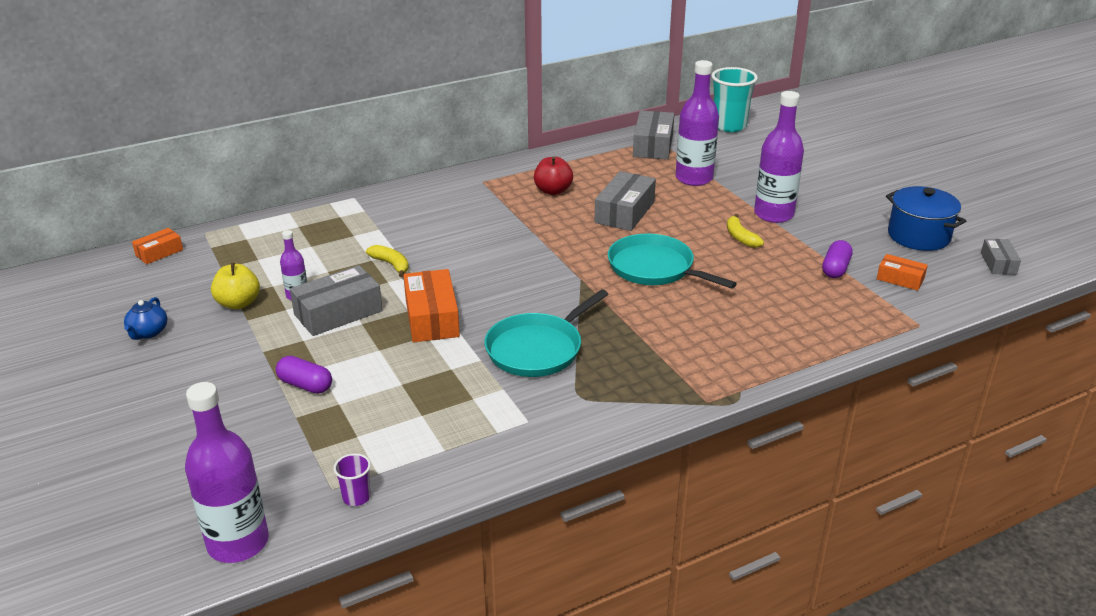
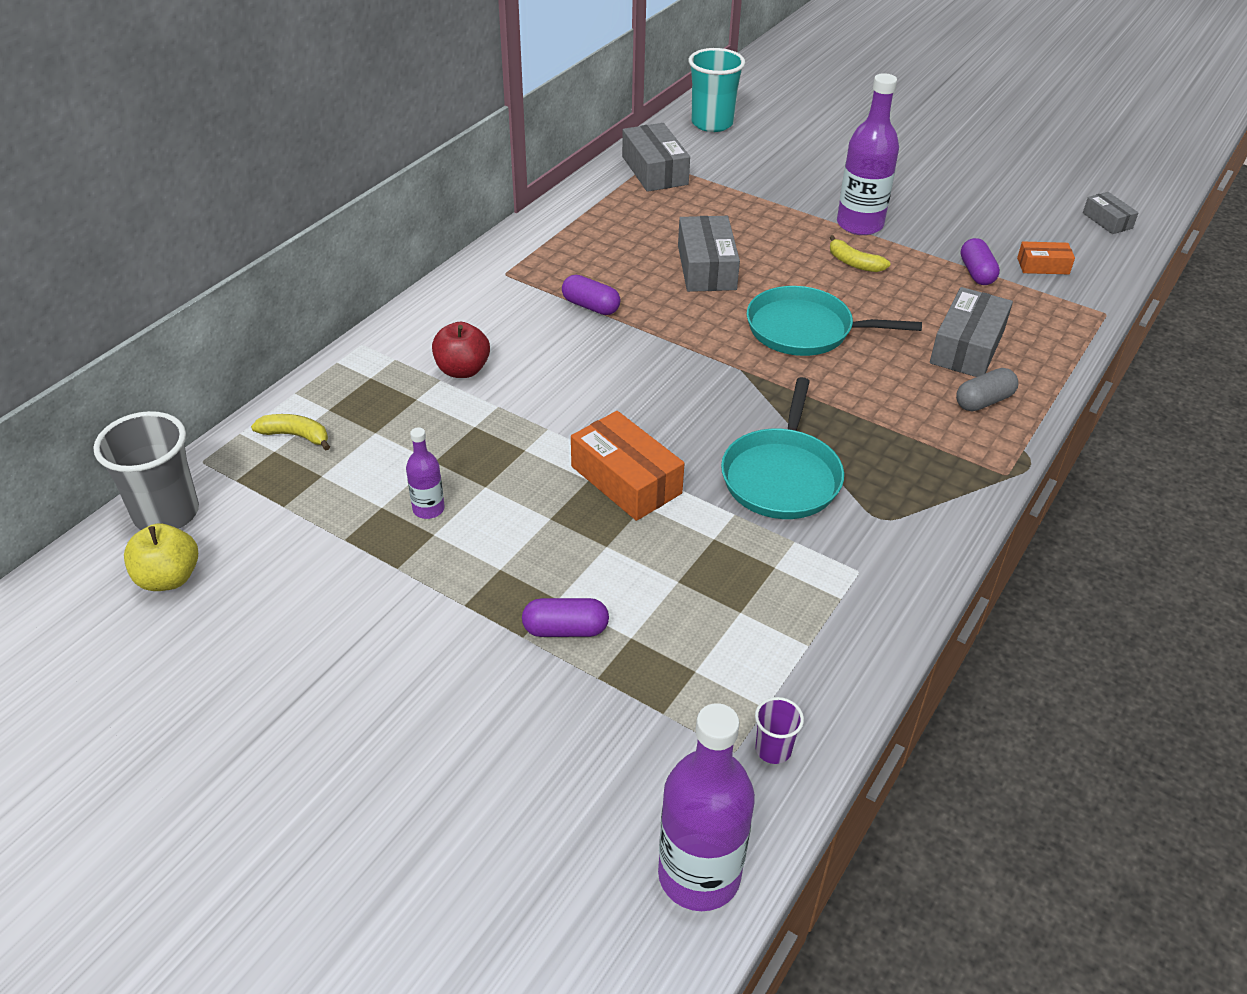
camera: 30 degrees left, 10 degrees up
blue teapot [124,297,167,340] -> none
orange box [132,228,183,264] -> grey cup [93,411,199,530]
yellow apple [211,263,260,309] -> yellow apple moved to [124,523,198,591]
grey box [290,265,383,336] -> grey box moved to [930,287,1013,377]
yellow banana [366,245,409,277] -> yellow banana moved to [251,414,330,450]
red apple [534,156,573,195] -> red apple moved to [432,322,490,378]
purple bottle [676,60,719,186] -> none
blue pot [886,186,966,251] -> none
none -> purple capsule [562,275,621,315]
none -> grey capsule [956,368,1018,411]

